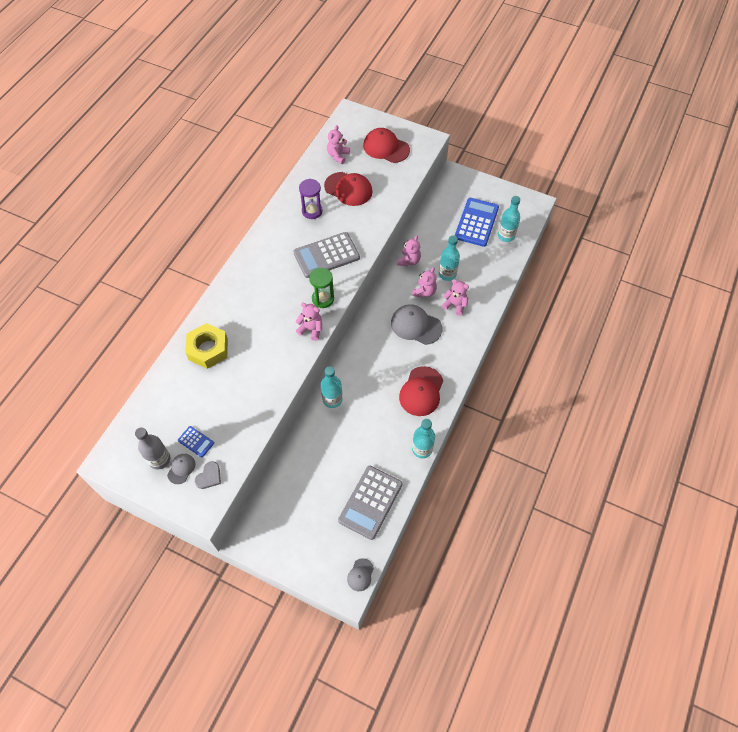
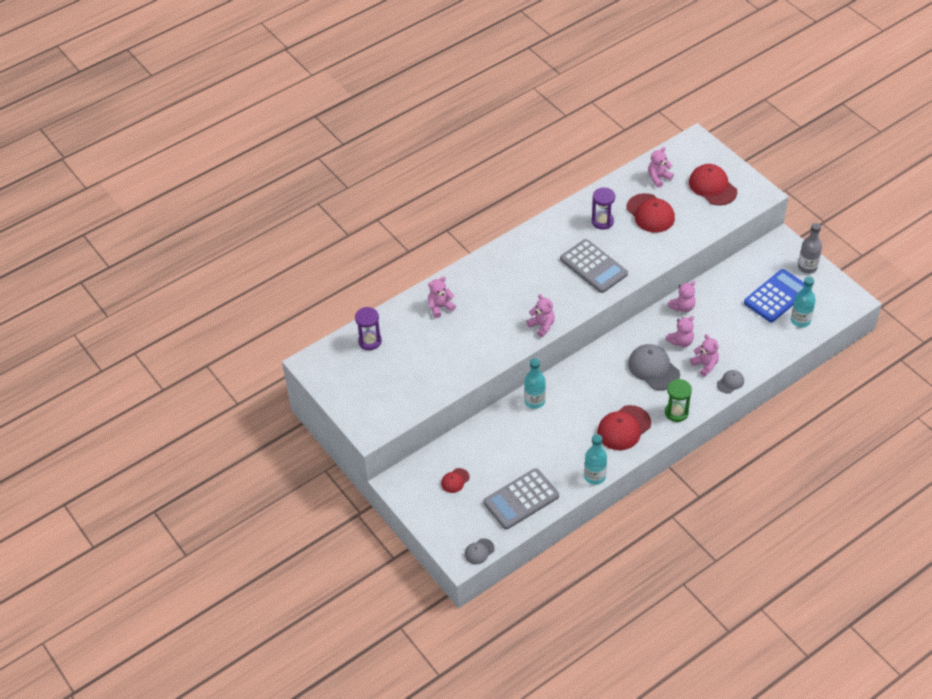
camera: 30 degrees right, 10 degrees down
grey bottle [135,427,171,470] -> grey bottle moved to [798,223,822,274]
grey cap [167,454,196,484] -> grey cap moved to [717,370,744,394]
blue calculator [178,426,214,457] -> none
yellow nut [185,323,228,369] -> pink teddy bear [428,276,456,318]
grey heart [195,461,221,489] -> none
grey calculator [293,232,360,278] -> grey calculator turned 135 degrees counterclockwise [560,239,628,293]
green hourglass [309,268,334,308] -> green hourglass moved to [665,379,692,422]
turquoise bottle [439,235,460,281] -> none
none -> purple hourglass [355,307,382,350]
none -> red cap [441,468,470,493]

